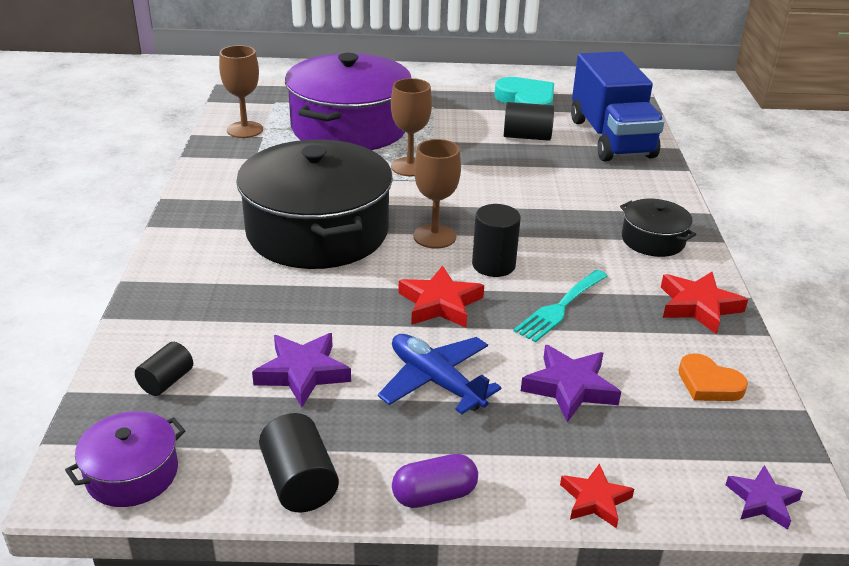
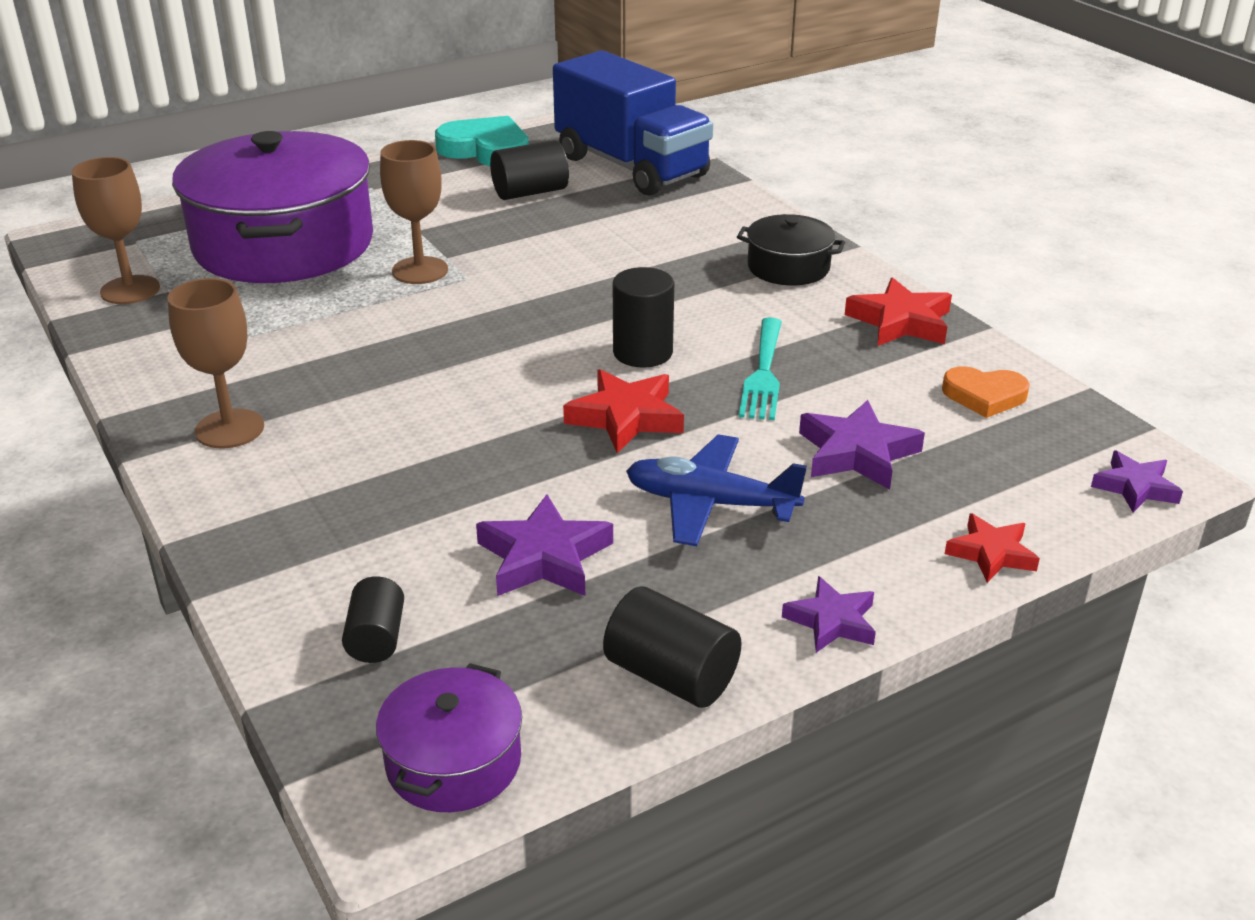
camera: 30 degrees left, 0 degrees up
black pot [236,139,393,269] -> none
purple capsule [392,454,478,508] -> purple star [782,576,876,653]
brown goblet [413,139,461,249] -> brown goblet moved to [167,278,264,449]

